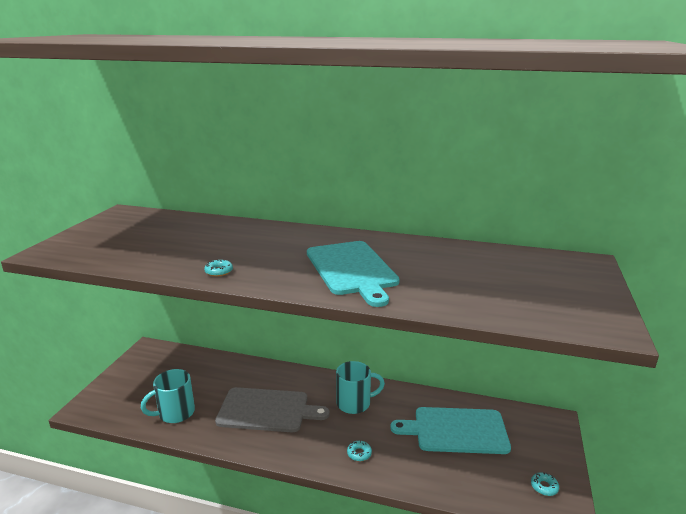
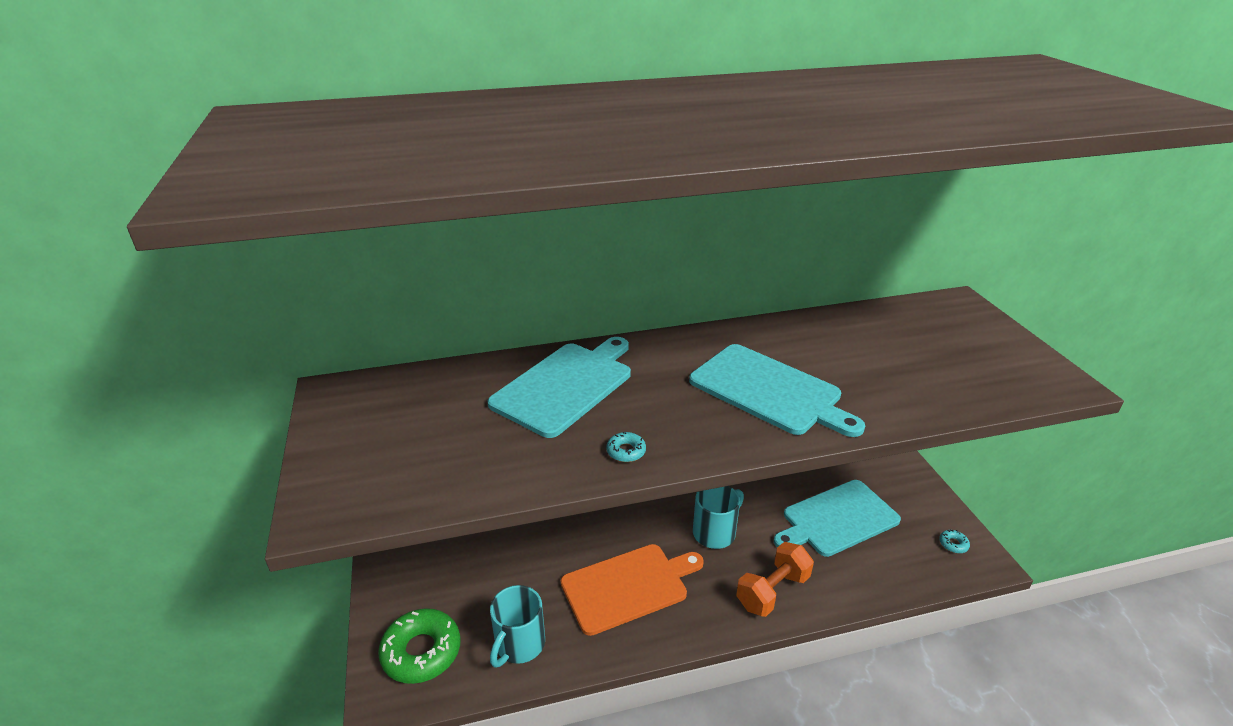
camera: 30 degrees left, 10 degrees up
grey cutting board [215,387,330,432] -> orange cutting board [561,544,704,636]
turquoise donut [347,441,372,461] -> orange dumbbell [736,542,814,617]
none -> green donut [378,608,460,684]
none -> turquoise cutting board [487,337,631,438]

